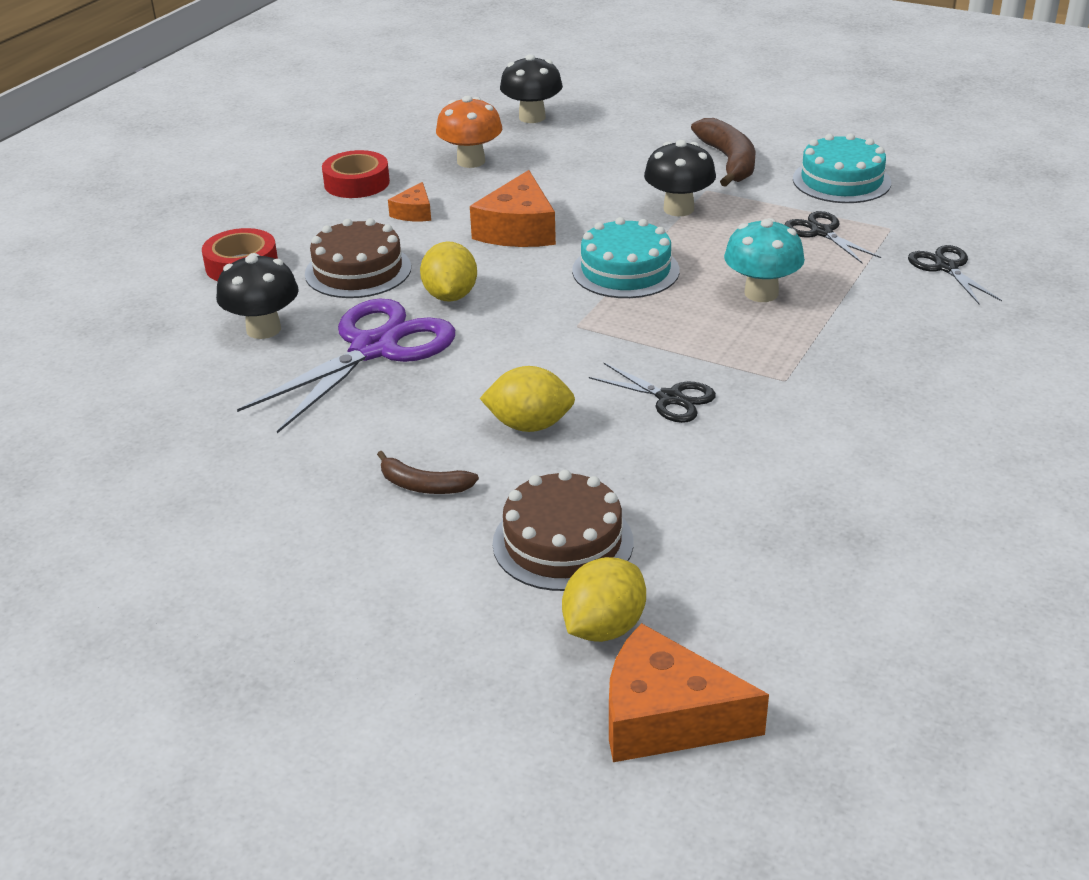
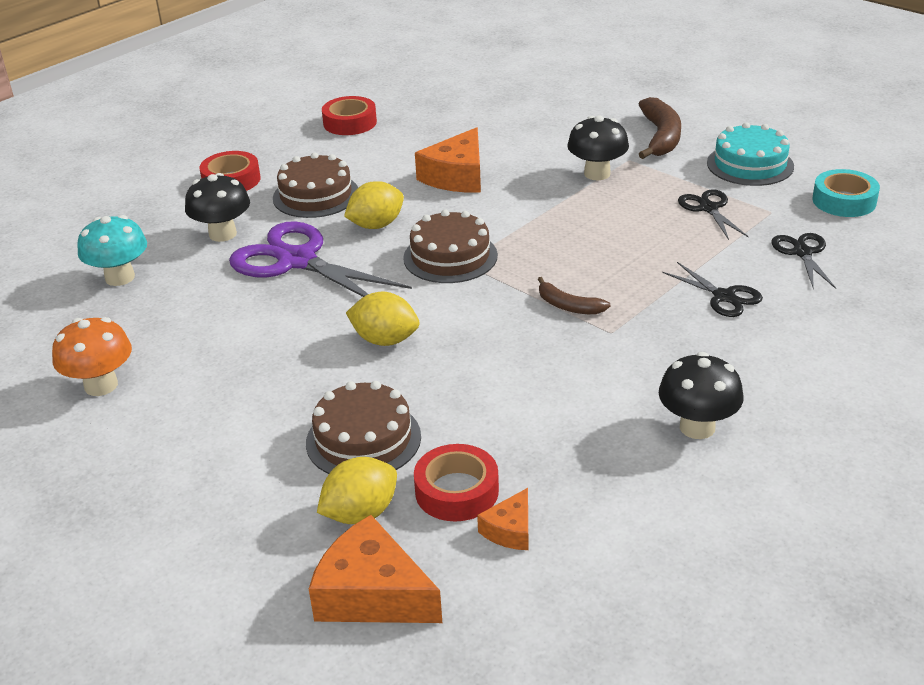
camera: 15 degrees right, 0 degrees up
purple scissors [237,298,455,433] -> purple scissors turned 105 degrees counterclockwise [229,221,412,297]
brown banana [377,451,479,494] -> brown banana moved to [538,277,611,314]
orange cheese [388,182,431,221] -> orange cheese moved to [477,488,529,550]
yellow lemon [420,241,477,302] -> yellow lemon turned 45 degrees clockwise [344,181,404,229]
orange mushroom [436,96,502,168] -> orange mushroom moved to [52,317,132,396]
black mushroom [500,54,563,123] -> black mushroom moved to [659,352,744,439]
turquoise cake [572,217,680,298] -> none
black scissors [589,363,716,423] -> black scissors moved to [662,262,763,317]
turquoise mushroom [724,218,805,302] -> turquoise mushroom moved to [77,215,147,286]
none -> brown cake [403,210,498,283]
none -> red tape [414,444,499,521]
none -> turquoise tape [812,169,880,217]

